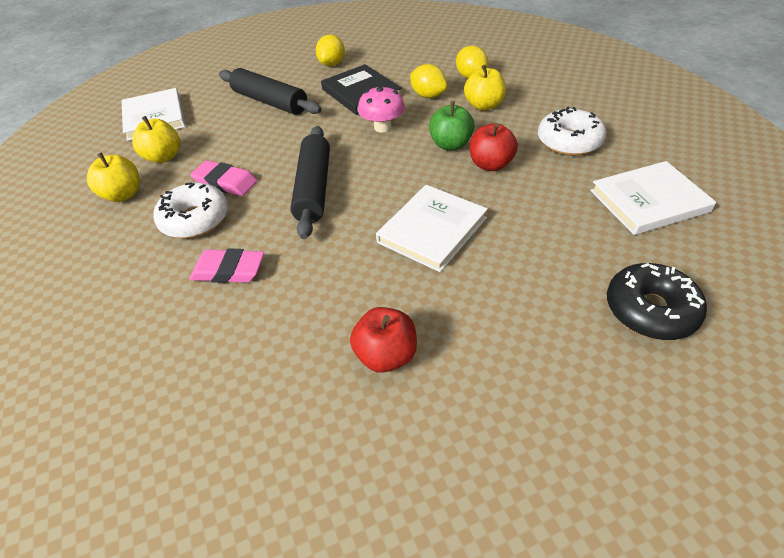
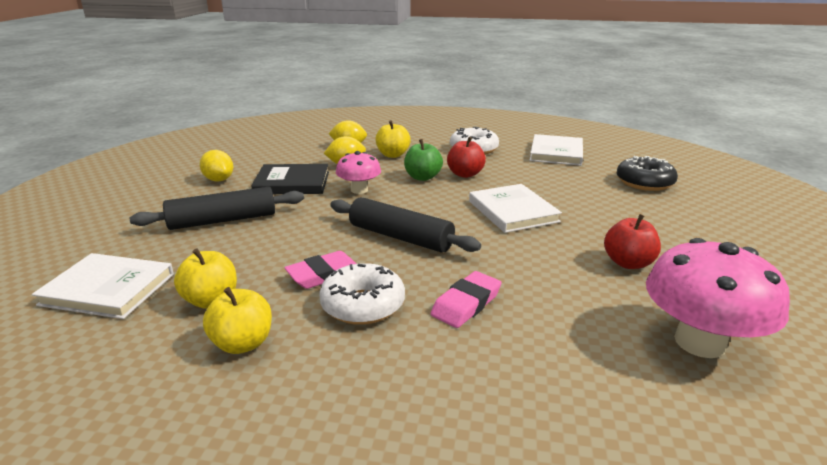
camera: 60 degrees left, 20 degrees down
none -> pink mushroom [646,238,790,358]

